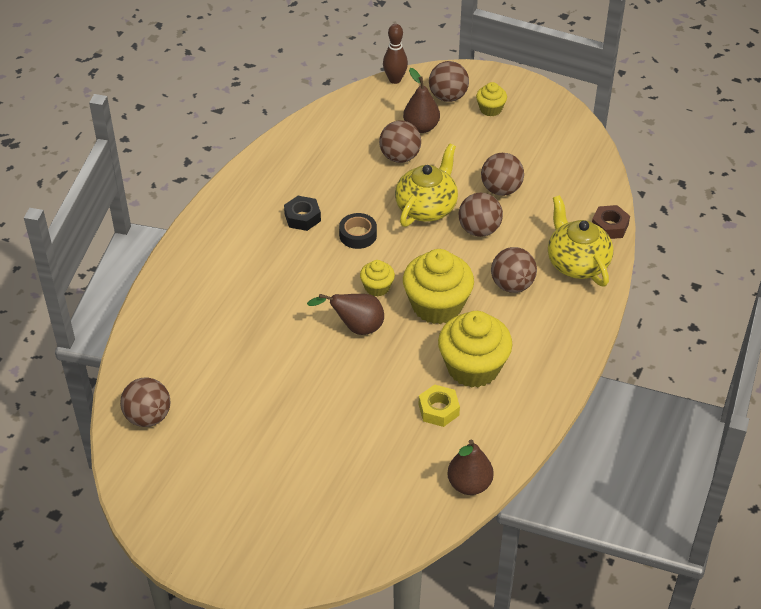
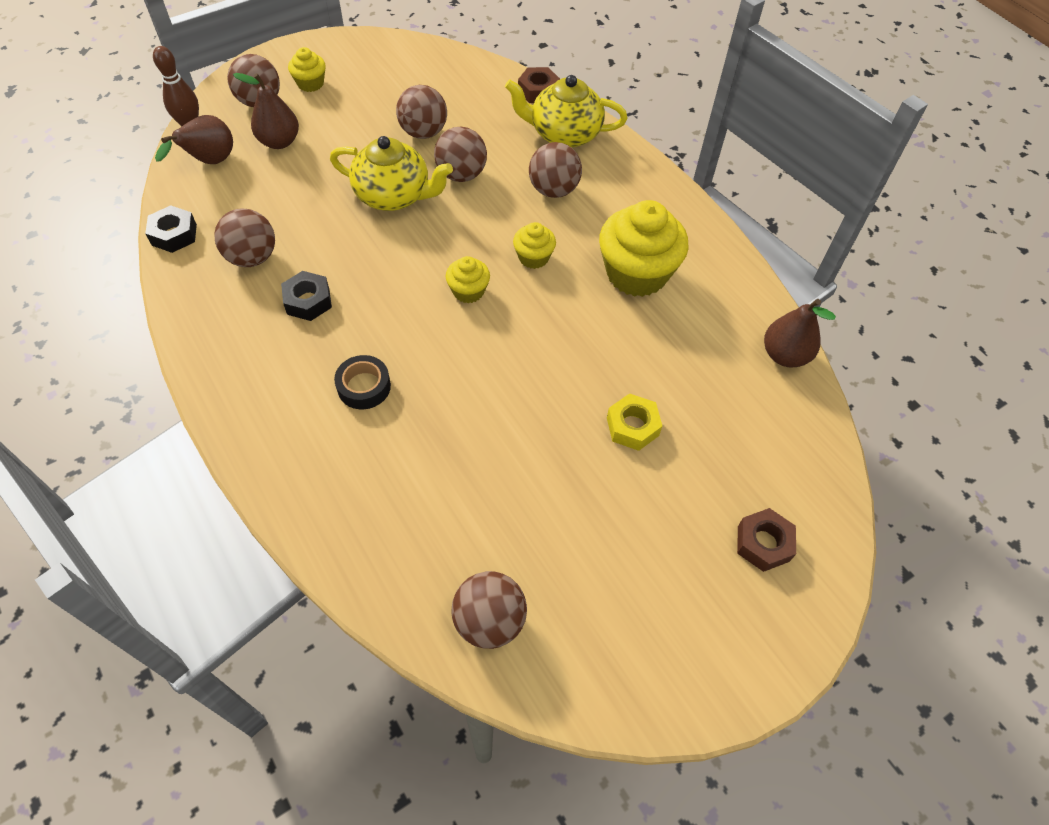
camera: 60 degrees left, 10 degrees up
brown pear [307,294,384,335] -> brown pear moved to [155,115,233,164]
black tape [339,213,377,249] -> black tape moved to [334,355,391,409]
brown ball [379,120,421,163] -> brown ball moved to [214,209,275,267]
yellow teapot [395,143,458,227] -> yellow teapot turned 135 degrees clockwise [330,136,453,211]
yellow cupcake [403,249,474,324] -> yellow cupcake [513,222,556,269], size x0.50
yellow nut [419,384,460,427] -> yellow nut moved to [607,393,662,451]
none -> black nut [145,205,197,253]
none -> brown nut [737,508,796,572]

